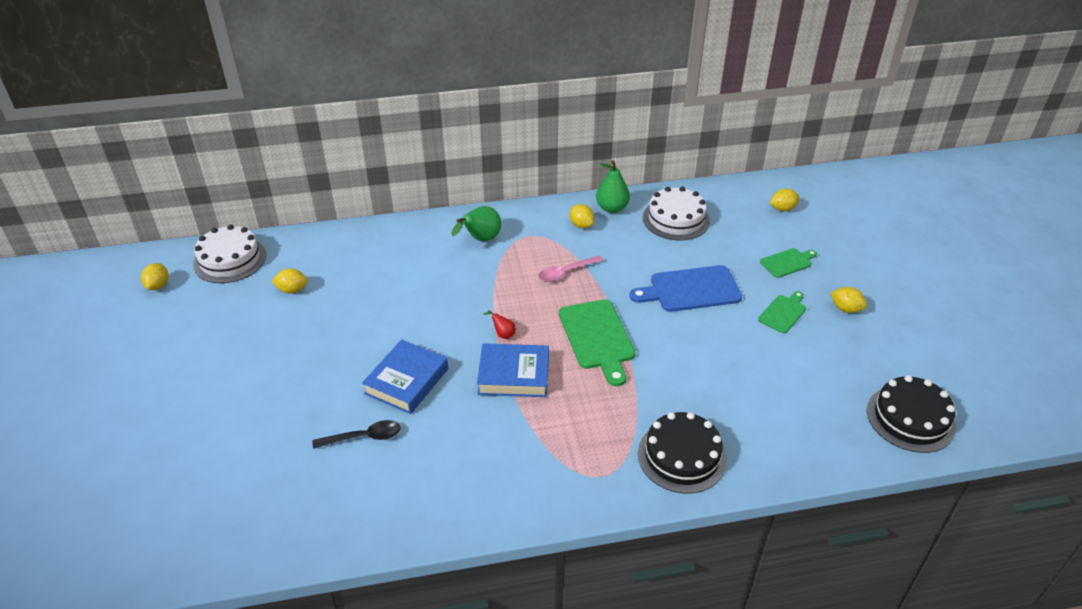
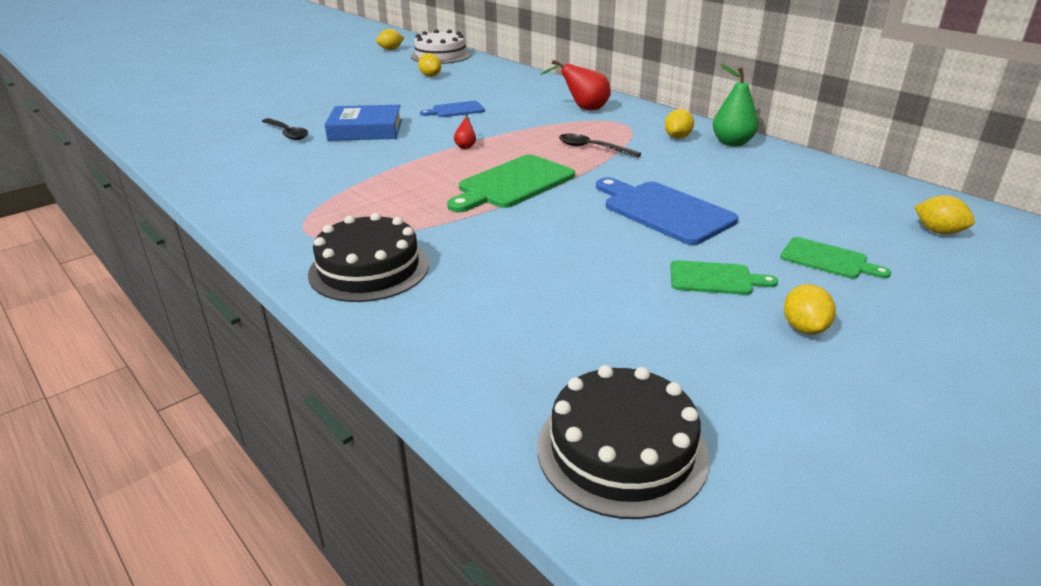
camera: 60 degrees right, 10 degrees down
green pear [451,206,501,241] -> red pear [540,60,611,110]
blue book [477,343,549,397] -> none
pink spoon [538,255,604,282] -> black spoon [559,134,641,158]
white cake [643,186,710,240] -> none
none -> blue cutting board [420,101,485,117]

